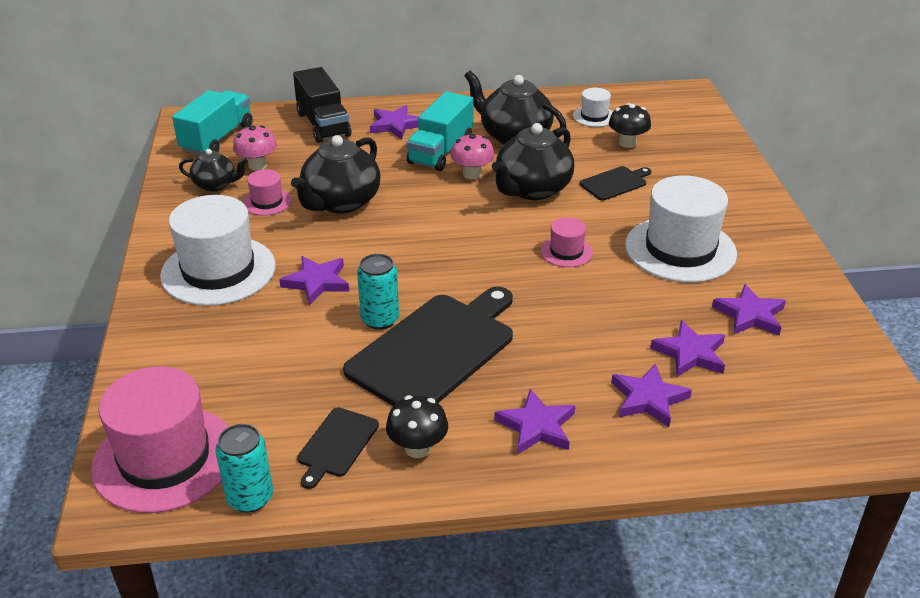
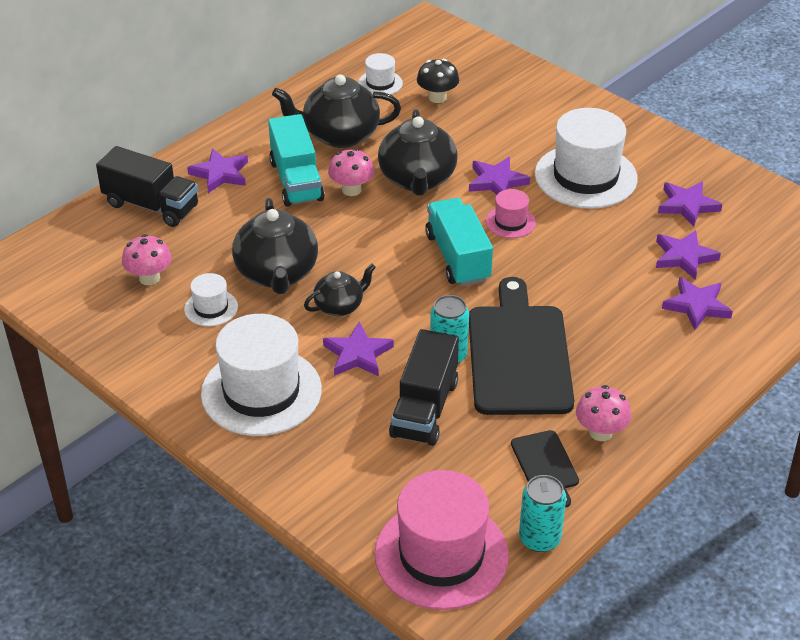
camera: 40 degrees left, 5 degrees up
turquoise truck [172,90,253,155] -> turquoise truck moved to [425,198,493,286]
black teapot [179,149,248,191] -> black teapot moved to [304,264,376,316]
pink hat [243,169,292,216] -> white hat [184,273,238,326]
black mushroom [386,395,448,458] -> pink mushroom [576,385,631,441]
purple star [494,389,575,454] -> purple star moved to [469,157,530,195]
black cutting board [580,166,651,201] -> none
none -> black truck [389,329,459,446]

